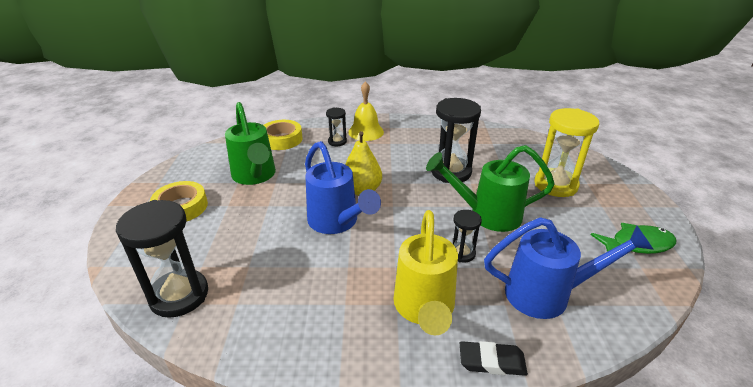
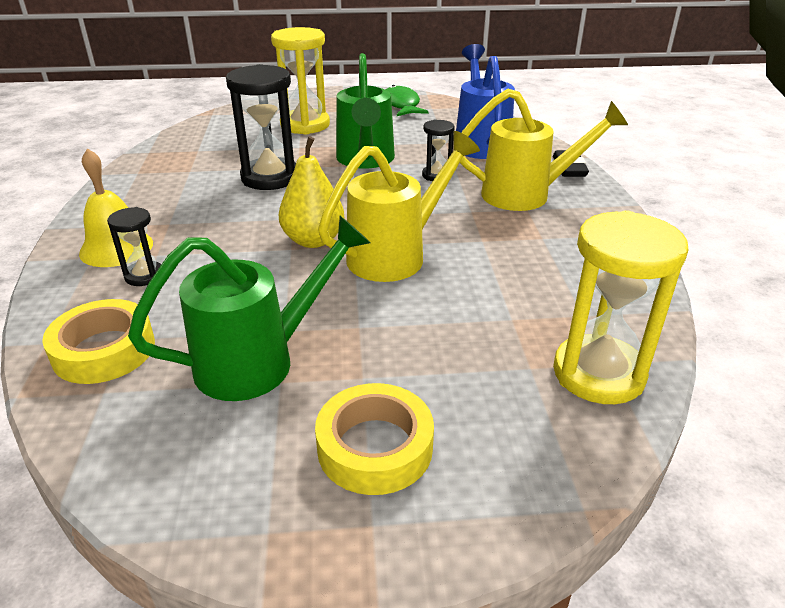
camera: 95 degrees left, 0 degrees up
black hourglass [116,200,208,318] -> yellow hourglass [553,210,689,404]
blue watering can [305,141,381,234] -> yellow watering can [318,131,480,282]

